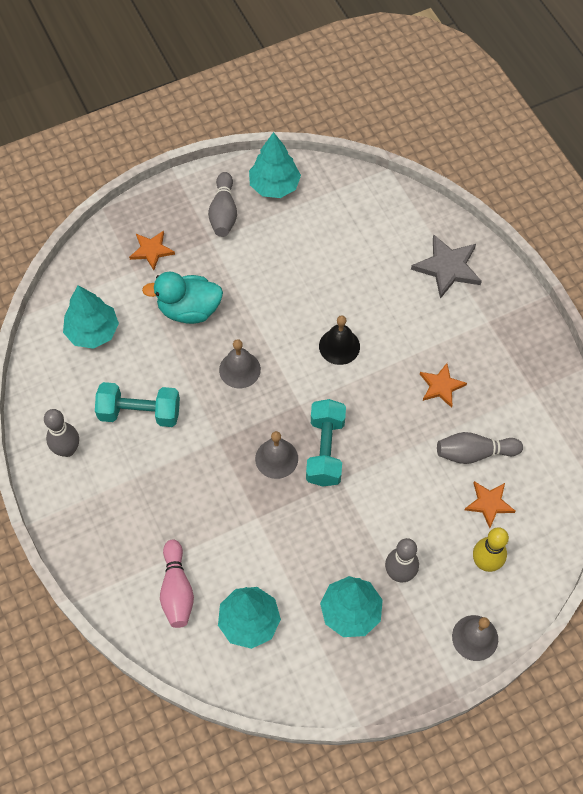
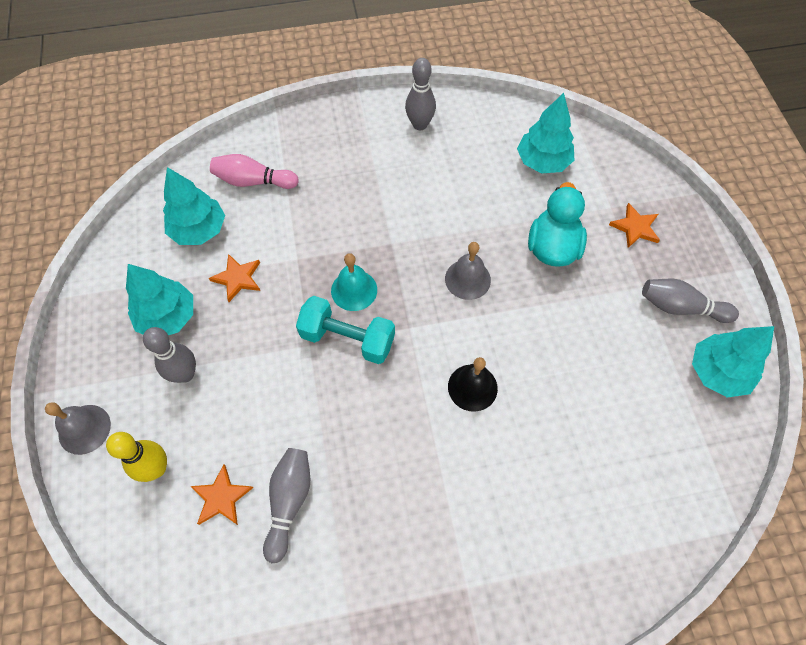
camera: 105 degrees right, 0 degrees up
turquoise dumbbell [95,382,180,427] -> none
grey bell [255,431,298,479] -> turquoise bell [331,253,377,311]
grey star [411,234,482,299] -> none
orange star [420,363,467,408] -> orange star moved to [209,254,260,302]

